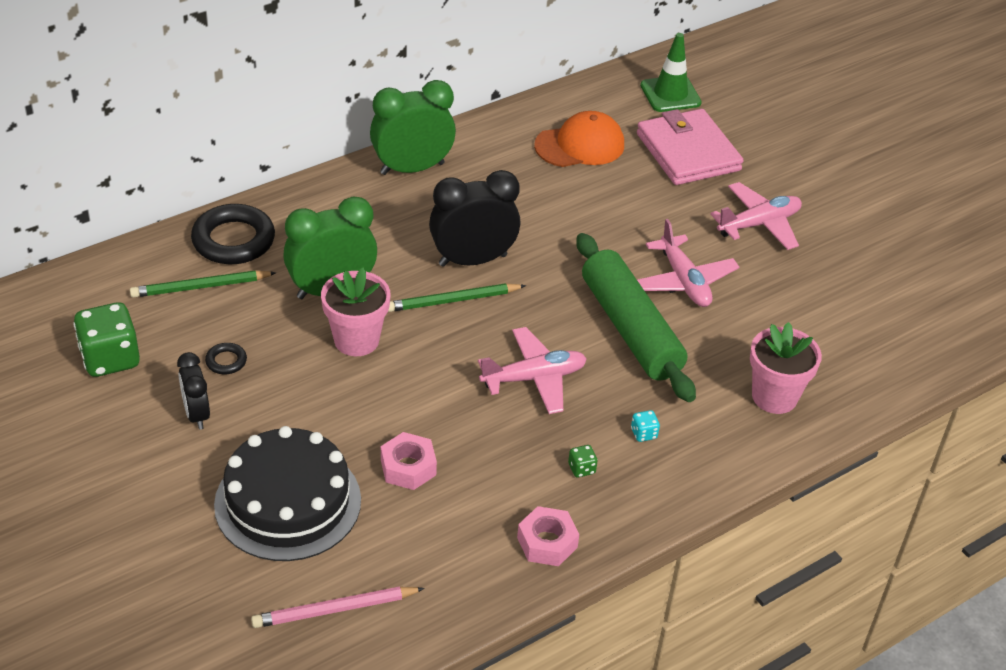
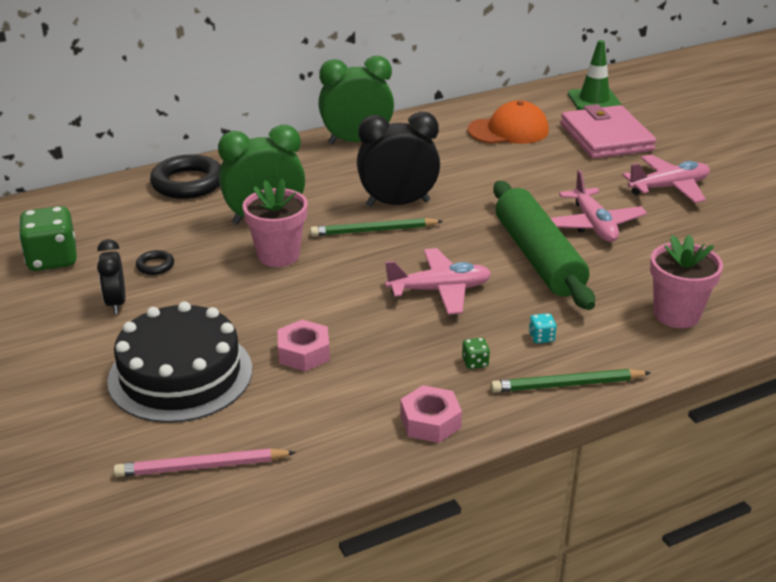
camera: 10 degrees right, 10 degrees down
green pencil [130,271,276,298] -> green pencil moved to [490,369,651,393]

